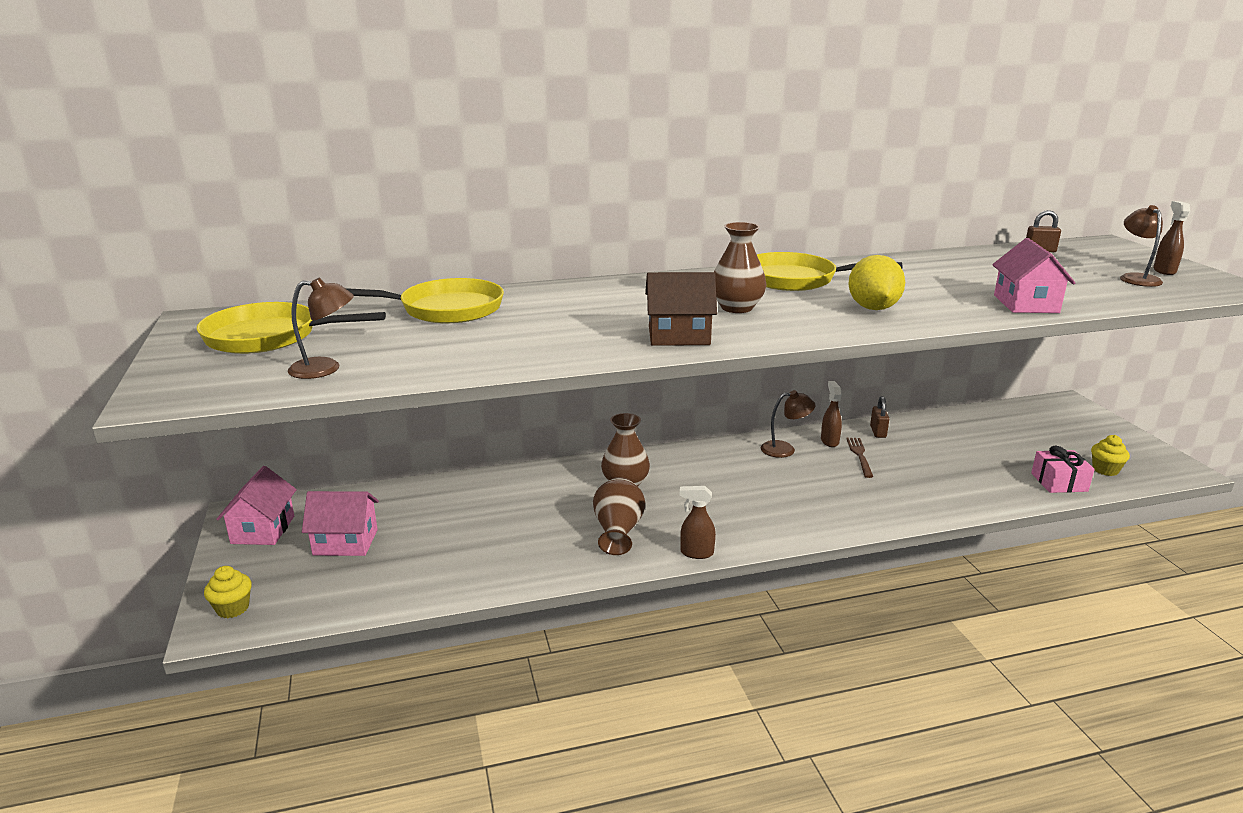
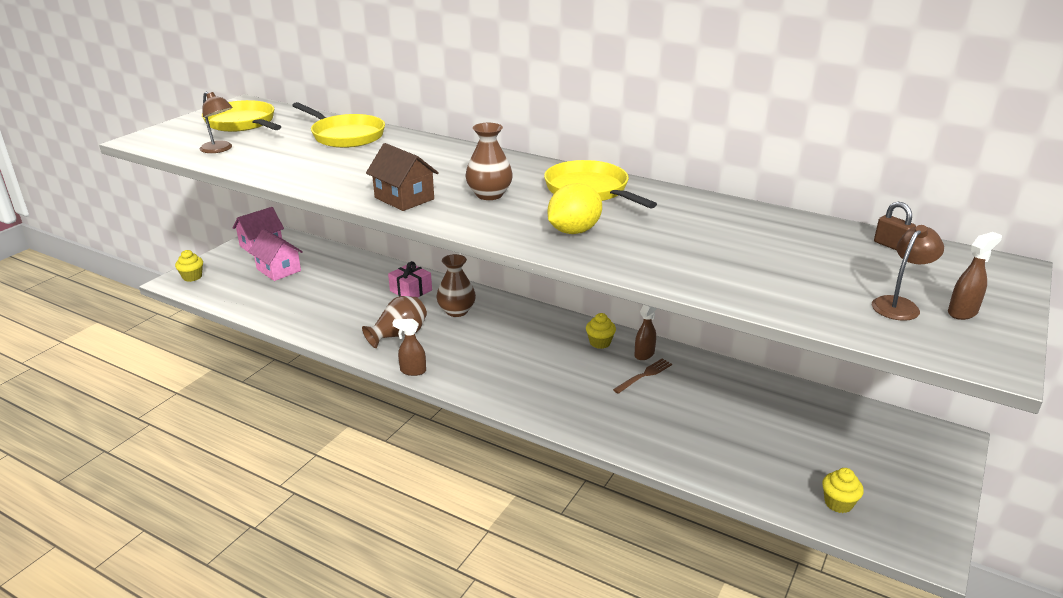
camera: 45 degrees right, 5 degrees up
brown spray bottle [680,486,716,559] -> brown spray bottle turned 45 degrees counterclockwise [393,319,426,376]
brown lamp [761,390,815,458] -> yellow cupcake [586,313,616,349]
brown padlock [870,396,889,438] -> none
pink house [992,238,1075,313] -> none
pink gift [1031,446,1095,493] -> pink gift moved to [388,261,432,298]

